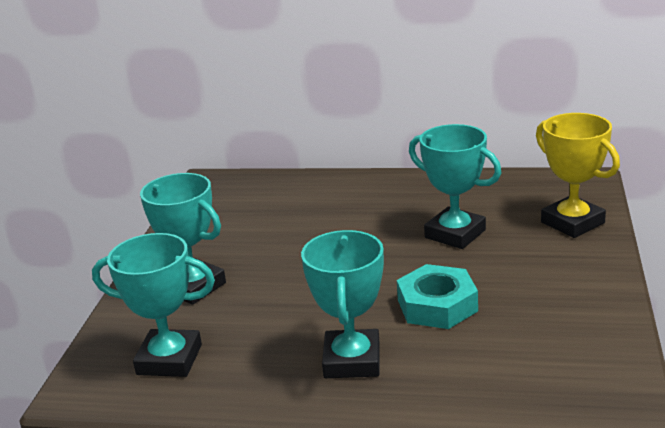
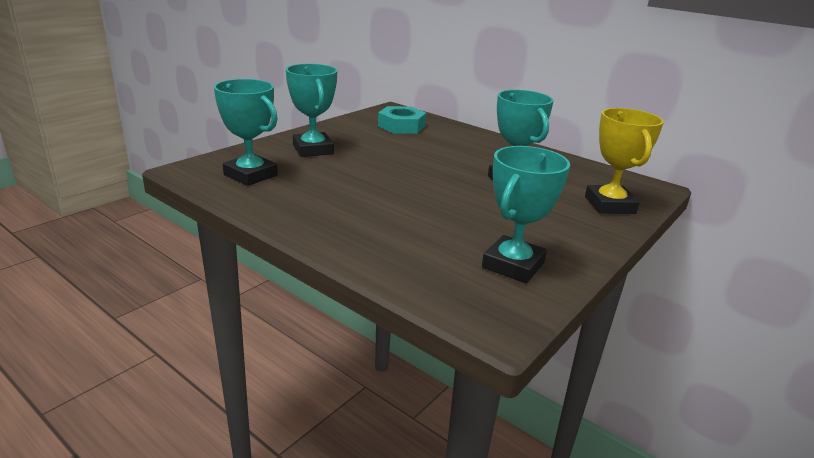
camera: 25 degrees right, 0 degrees up
turquoise trophy [301,230,384,378] -> turquoise trophy moved to [482,146,570,283]
turquoise nut [397,264,478,329] -> turquoise nut moved to [378,106,426,133]

